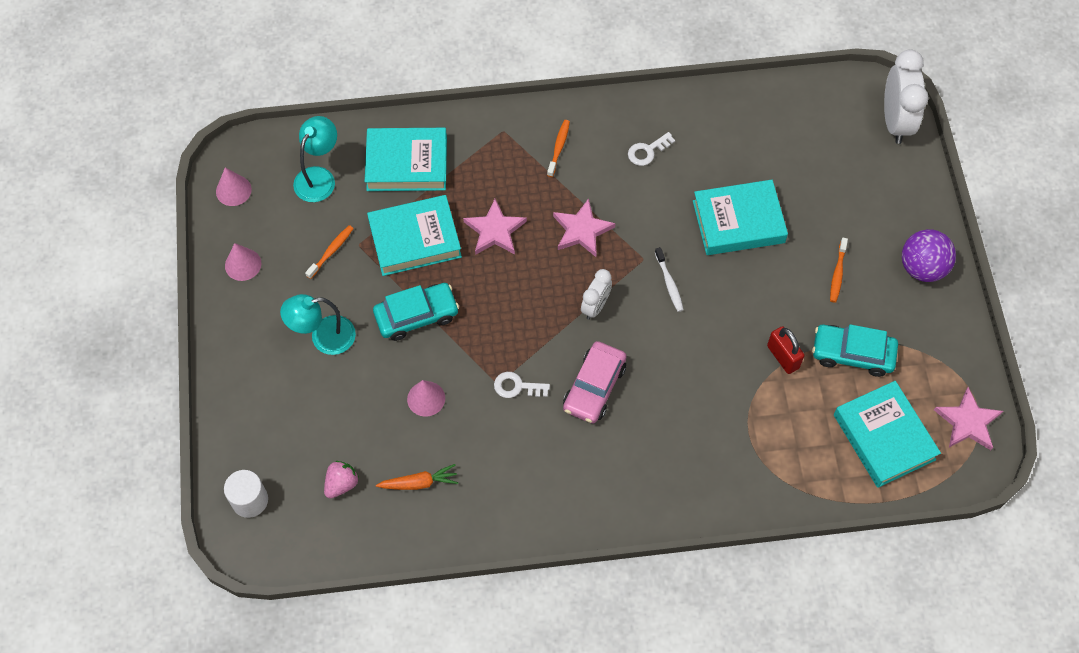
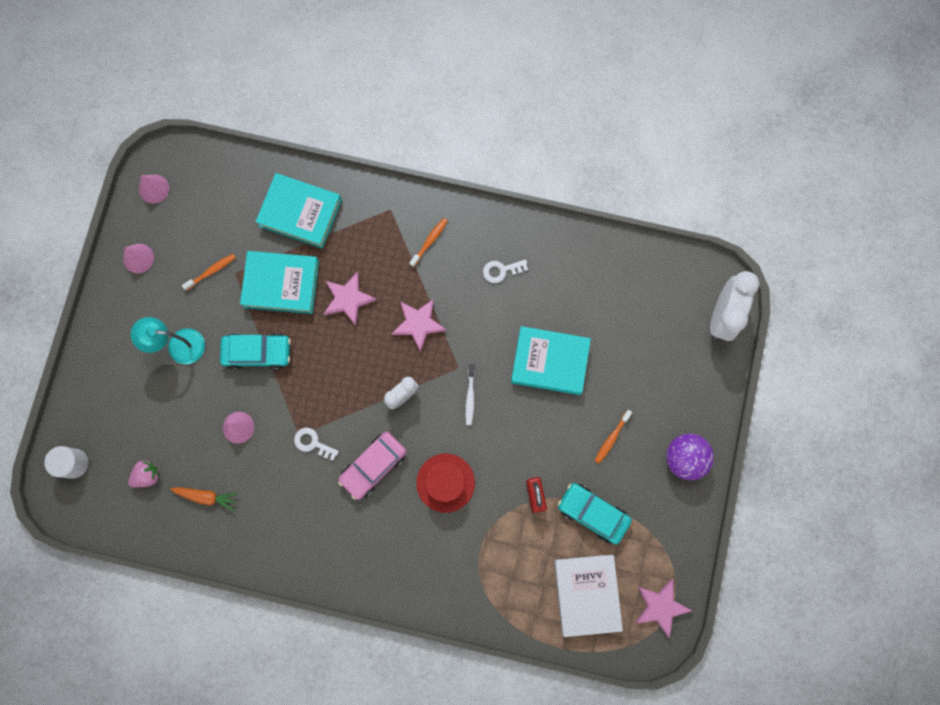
camera: 20 degrees right, 15 degrees up
turquoise lamp [293,116,337,202] -> none
turquoise book [834,381,941,488] -> white book [554,555,623,637]
none -> red hat [416,454,475,513]

